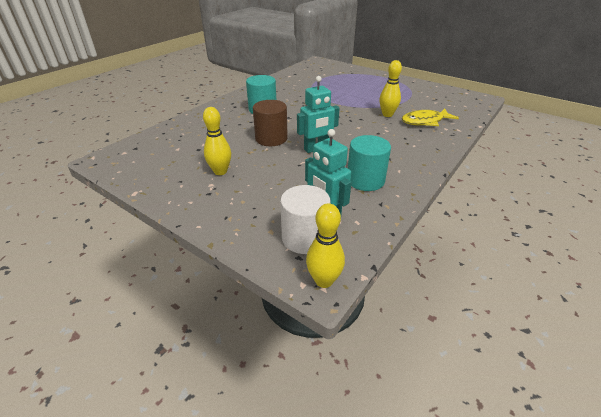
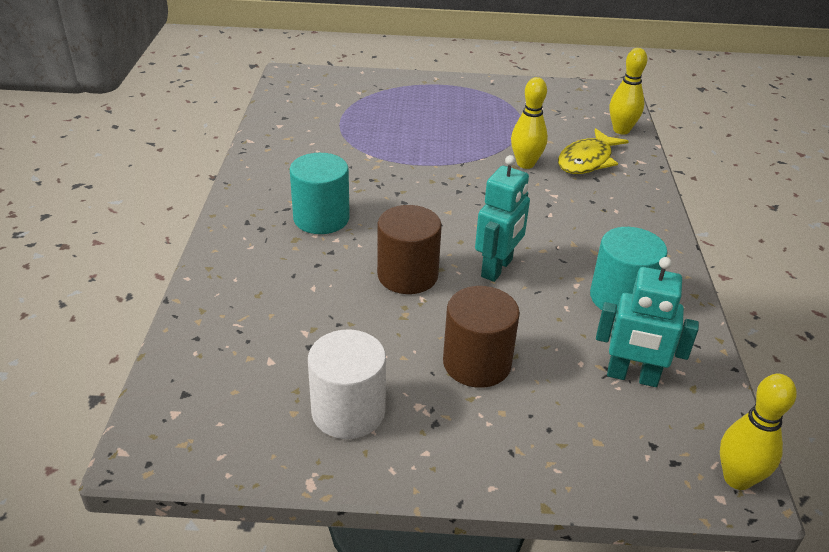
camera: 35 degrees left, 0 degrees up
yellow bowling pin [203,107,231,175] -> yellow bowling pin moved to [609,48,647,134]
white cylinder [280,185,331,254] -> white cylinder moved to [308,329,386,439]
none -> brown cylinder [443,286,520,388]

